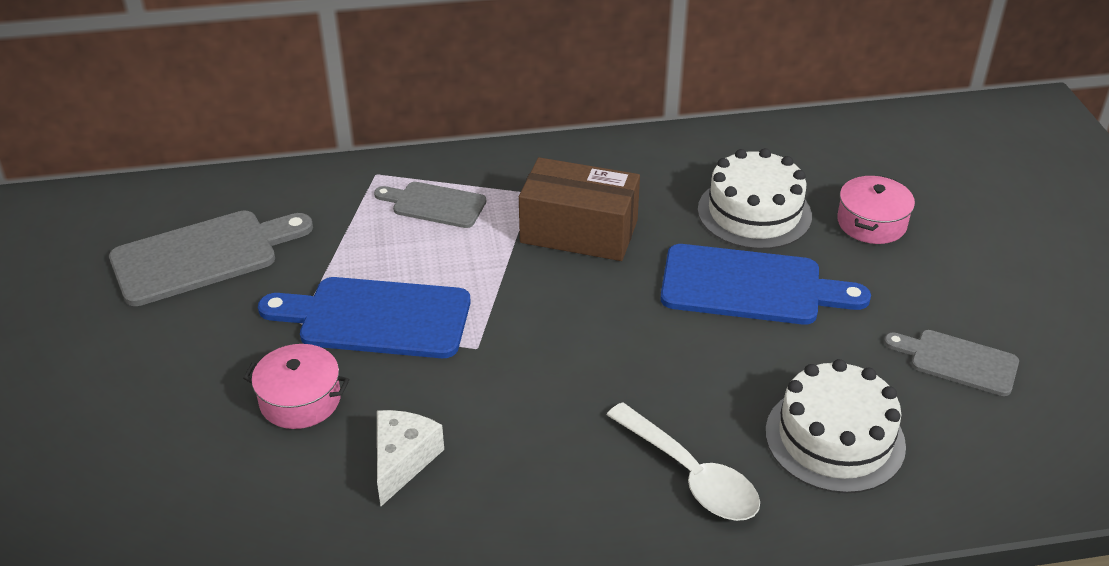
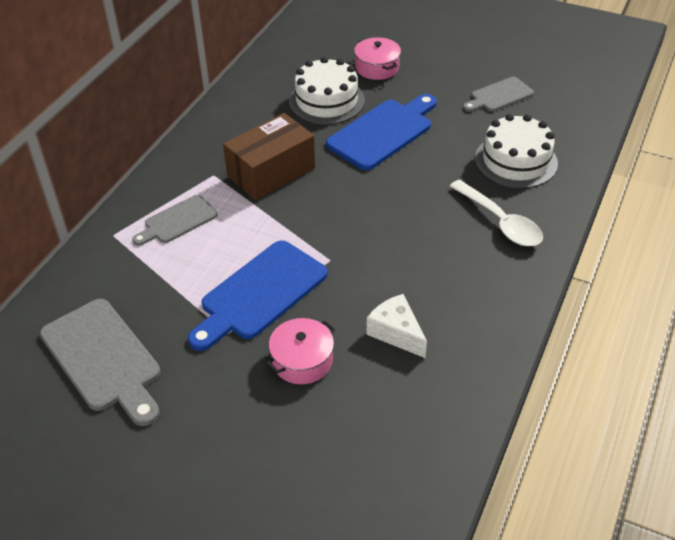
camera: 55 degrees left, 5 degrees up
grey cutting board [109,210,313,306] -> grey cutting board turned 135 degrees clockwise [40,299,160,426]
white spoon [607,402,760,521] -> white spoon turned 60 degrees clockwise [450,180,543,246]

